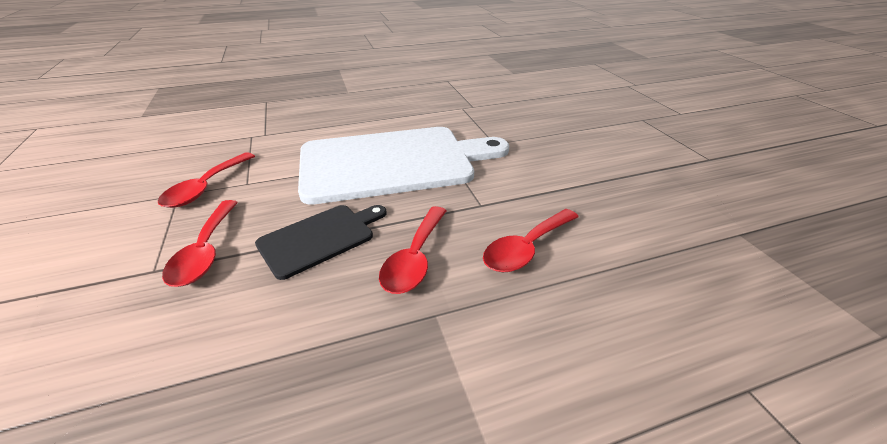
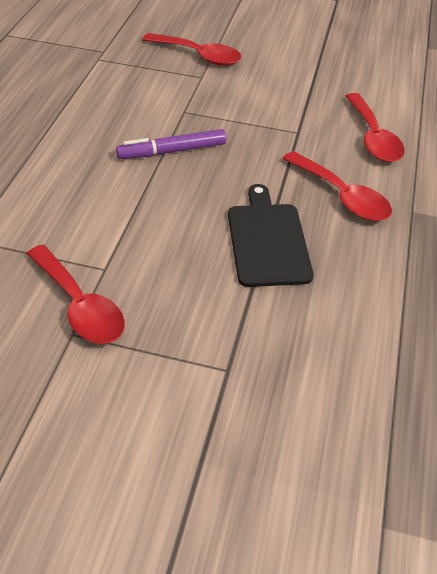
camera: 60 degrees left, 10 degrees up
red spoon [162,200,238,287] -> red spoon moved to [142,33,242,66]
white cutting board [298,127,509,205] -> purple marker [116,129,226,159]

